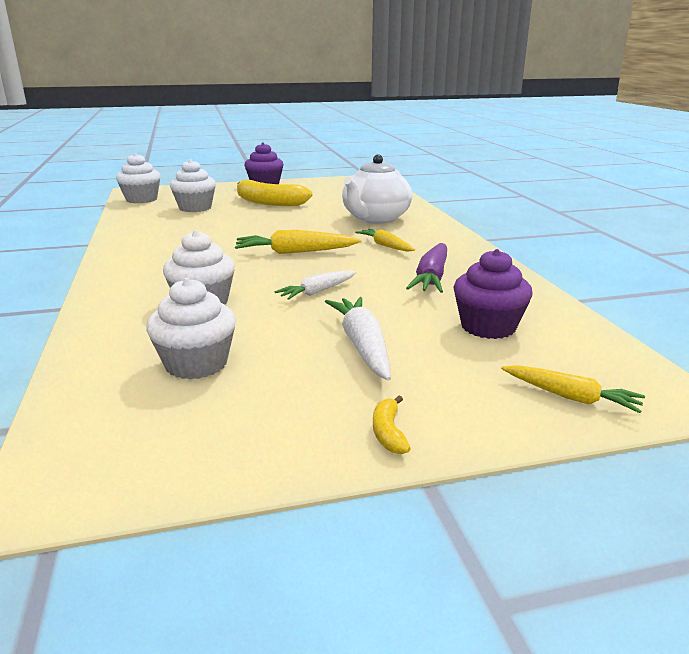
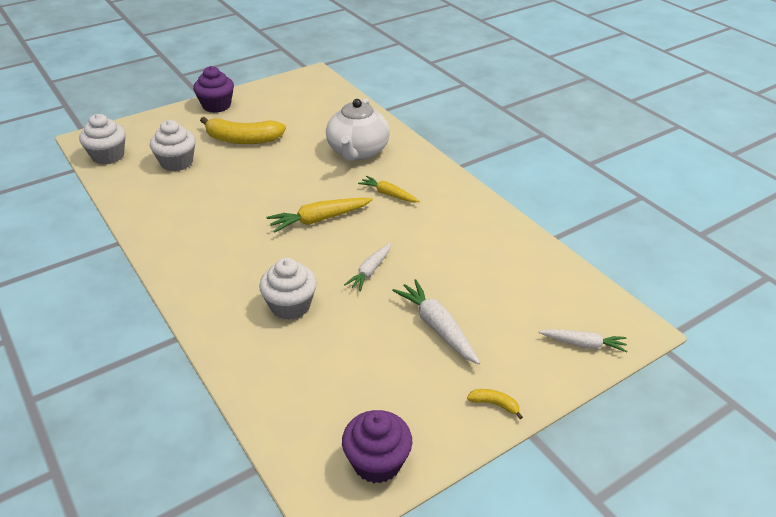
camera: 20 degrees left, 15 degrees up
white cupcake [146,278,236,379] -> none
yellow banana [373,395,411,454] -> yellow banana turned 135 degrees clockwise [467,389,523,419]
purple carrot [406,243,447,293] -> none
purple cupcake [454,249,533,339] -> purple cupcake moved to [342,410,412,483]
yellow carrot [501,365,645,413] -> white carrot [539,329,627,353]

